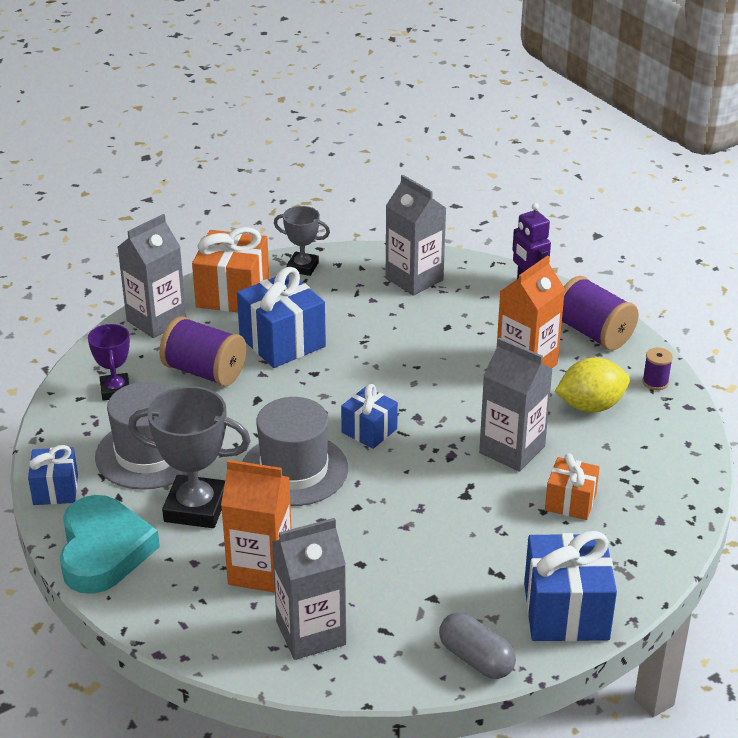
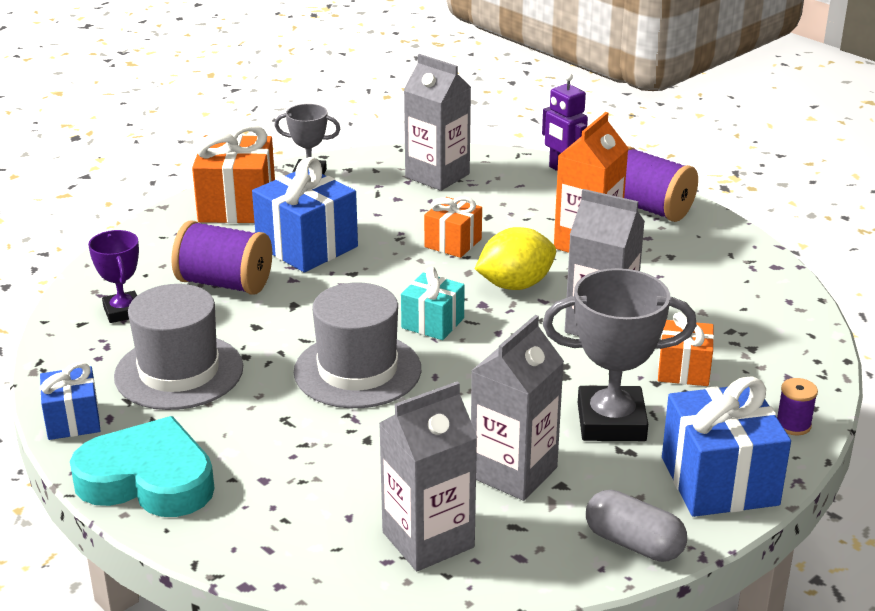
camera: 10 degrees left, 5 degrees down
turquoise heart [60,495,160,594] -> turquoise heart turned 60 degrees counterclockwise [70,416,214,517]
grey carton [118,214,187,338] -> grey carton moved to [471,315,564,501]
grey trophy [128,386,251,528] -> grey trophy moved to [543,268,697,441]
orange carton [221,460,292,593] -> none
blue gift [341,384,398,449] -> turquoise gift [401,267,465,340]
yellow lemon [555,357,630,413] -> yellow lemon moved to [475,227,556,290]
purple spool [642,348,673,390] -> purple spool moved to [777,378,818,435]
none -> orange gift [424,197,482,258]

